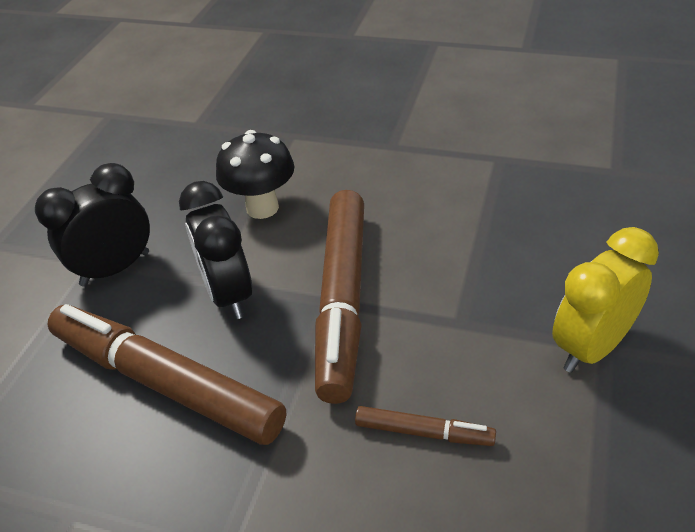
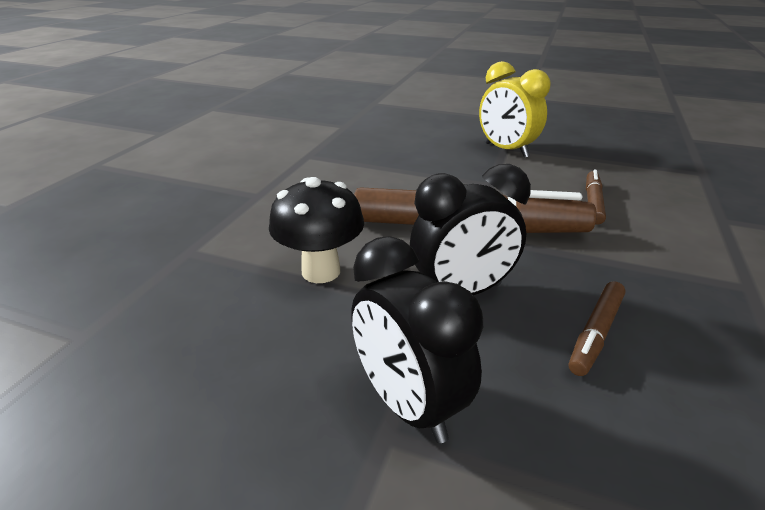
camera: 90 degrees left, 10 degrees down
brown marker [47,304,286,445] -> brown marker [569,281,626,376], size x0.45

